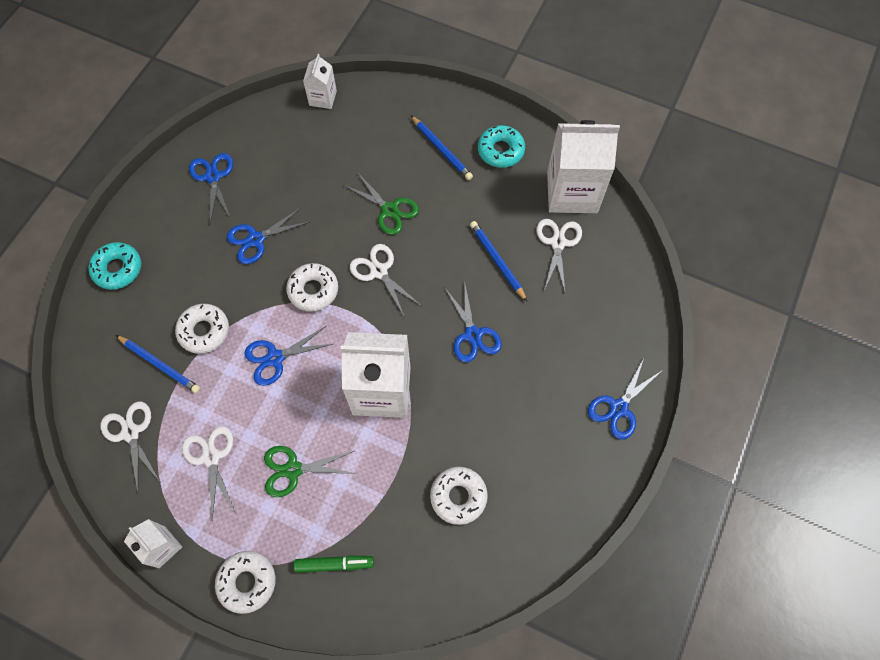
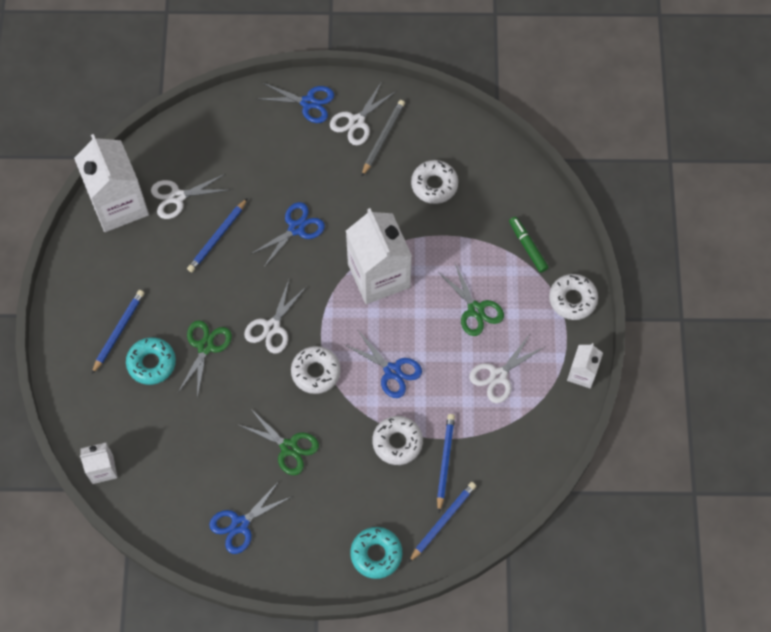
camera: 115 degrees left, 0 degrees up
white scissors [101,401,161,493] -> white scissors moved to [330,83,396,145]
blue scissors [227,207,310,264] -> green scissors [237,408,319,475]
turquoise donut [478,125,525,168] -> turquoise donut moved to [126,337,176,385]
none -> grey pencil [361,100,405,177]
none -> blue pencil [408,482,476,563]

